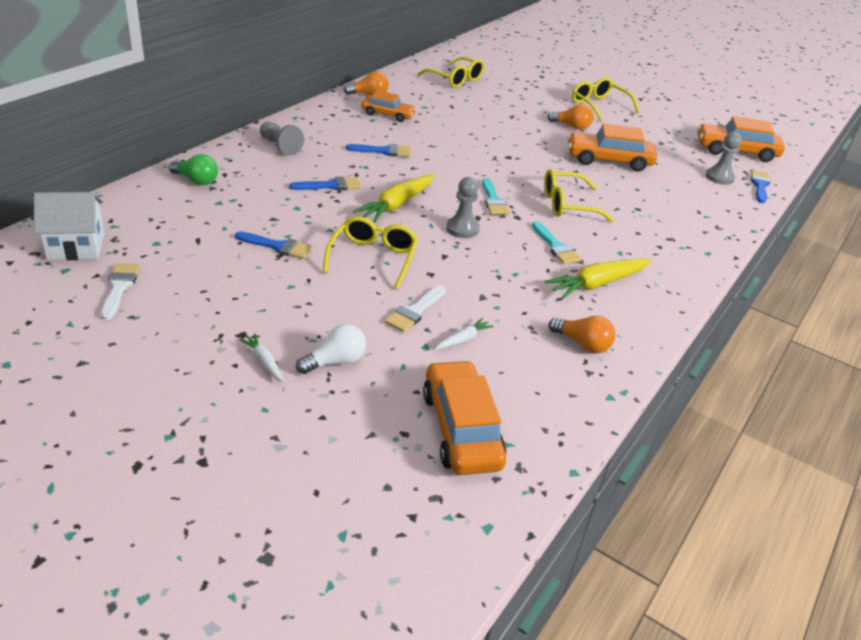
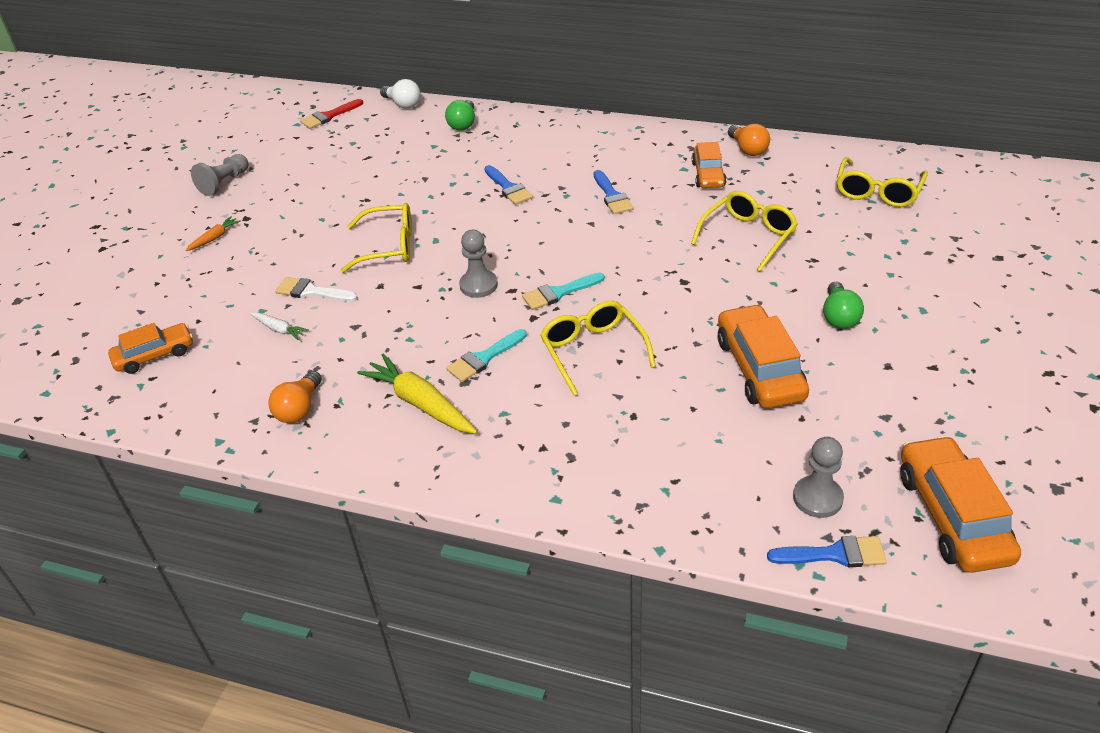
camera: 80 degrees right, 5 degrees up
white house [34,192,105,260] -> red brush [300,99,363,129]
white brush [101,263,140,320] -> none
blue brush [235,231,313,259] -> none
white carrot [239,333,284,382] -> orange carrot [185,216,241,251]
grey pawn [260,122,304,156] -> grey pawn moved to [191,154,249,196]
white light bulb [296,324,366,374] -> white light bulb moved to [380,79,421,108]
yellow carrot [353,174,435,222] -> none
orange car [423,360,506,475] -> orange car [108,323,193,374], size x0.64
orange light bulb [547,104,594,130] -> green light bulb [823,282,864,329]
yellow glasses [572,77,639,122] -> yellow glasses moved to [691,191,798,272]

